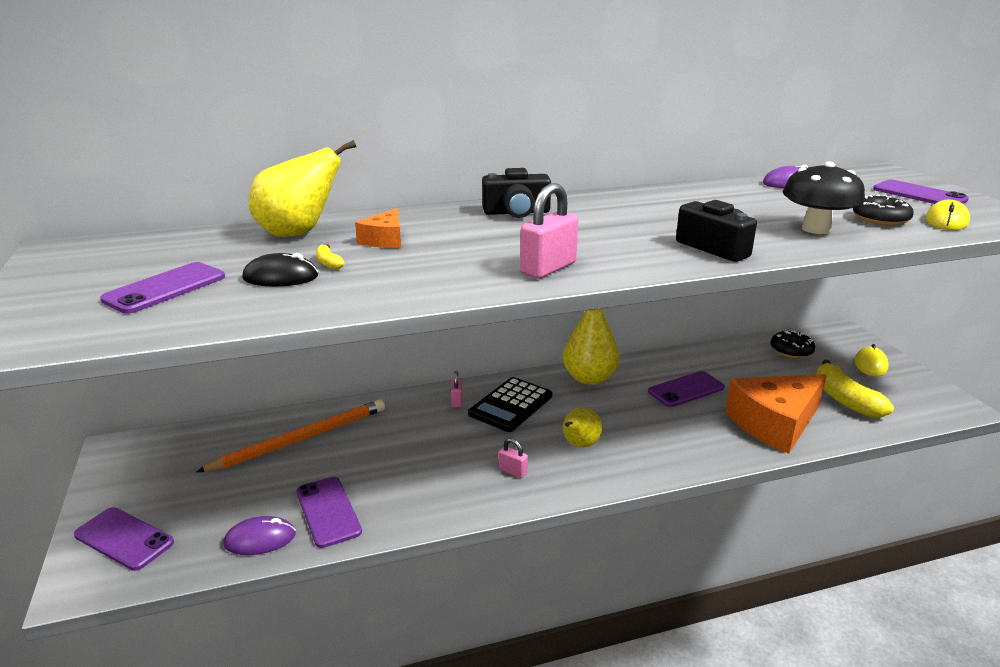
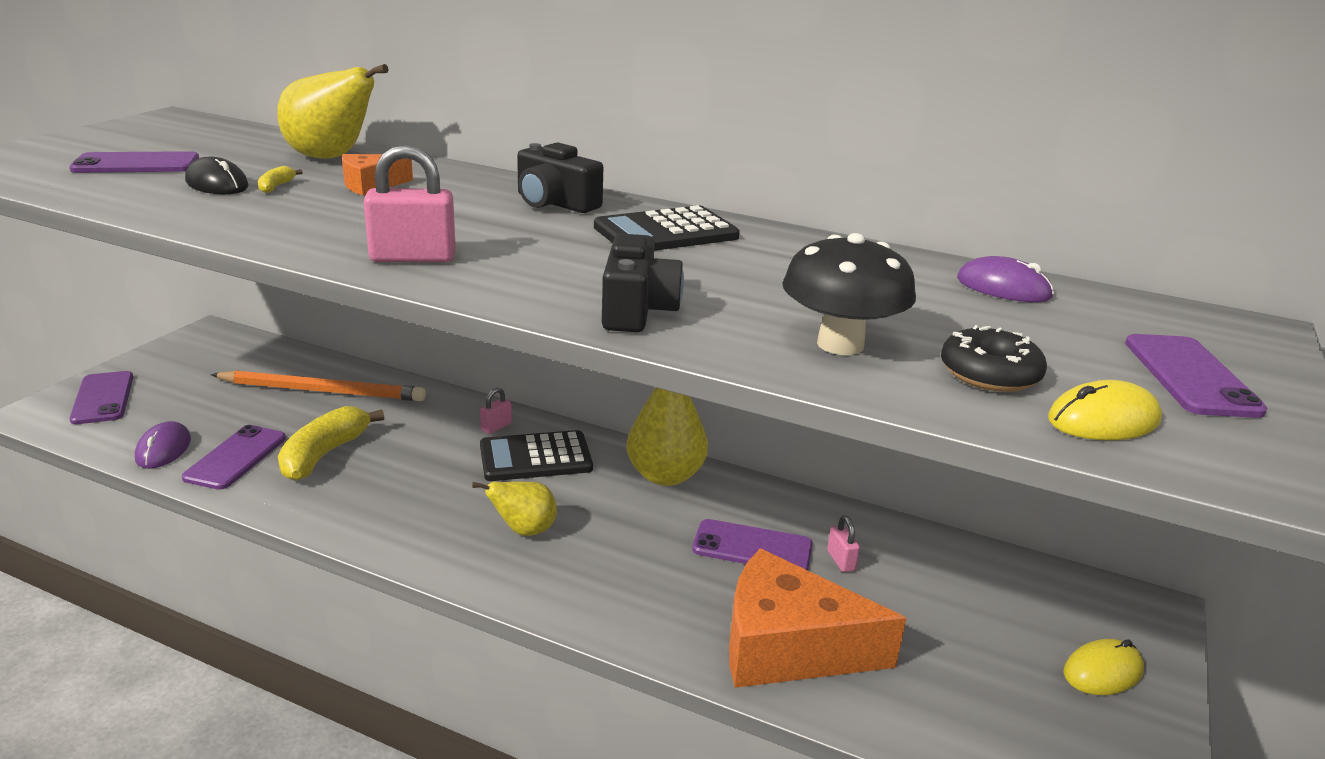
camera: 40 degrees right, 0 degrees up
purple mouse [223,516,296,555] -> purple mouse turned 60 degrees clockwise [135,421,191,469]
pink padlock [498,438,528,478] -> pink padlock moved to [827,515,860,572]
black donut [771,331,815,358] -> none
yellow banana [816,360,894,418] -> yellow banana moved to [278,406,384,481]
none -> black calculator [594,205,740,251]

